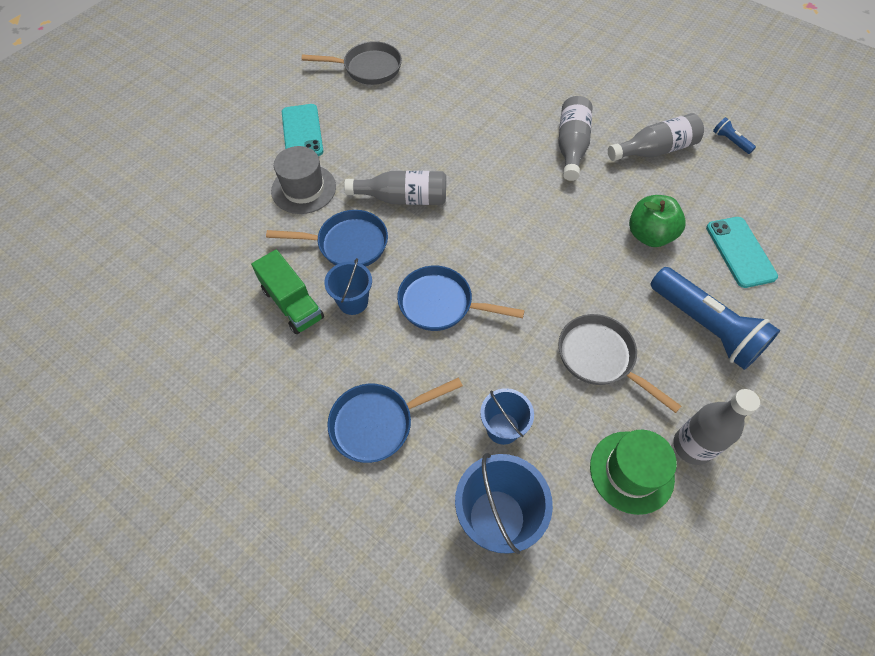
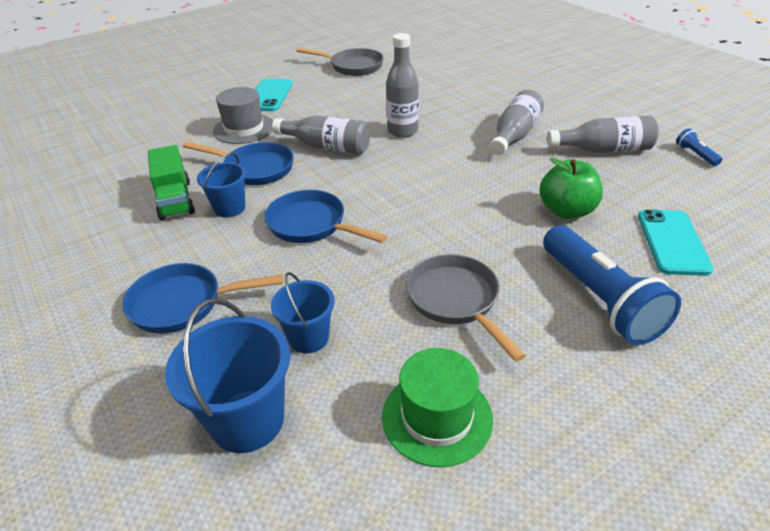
camera: 20 degrees right, 20 degrees down
grey bottle [673,389,760,465] -> grey bottle moved to [386,33,419,138]

